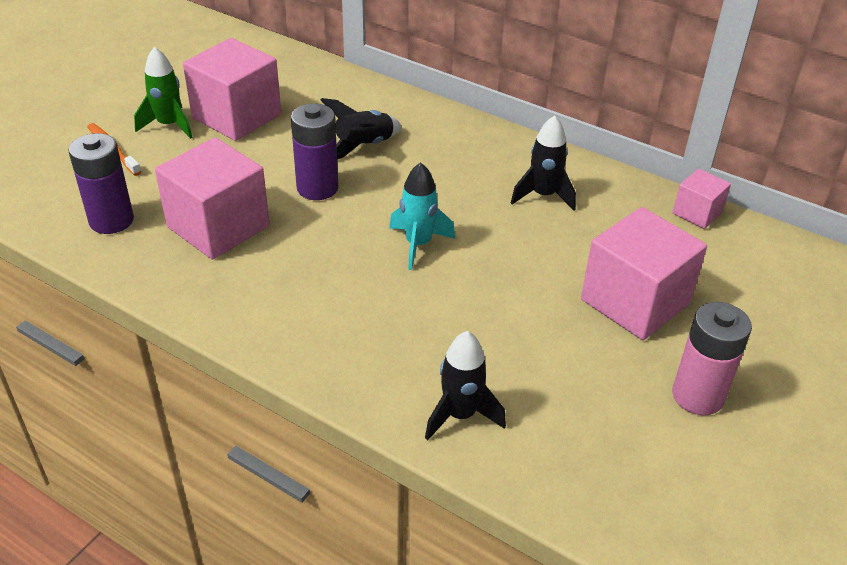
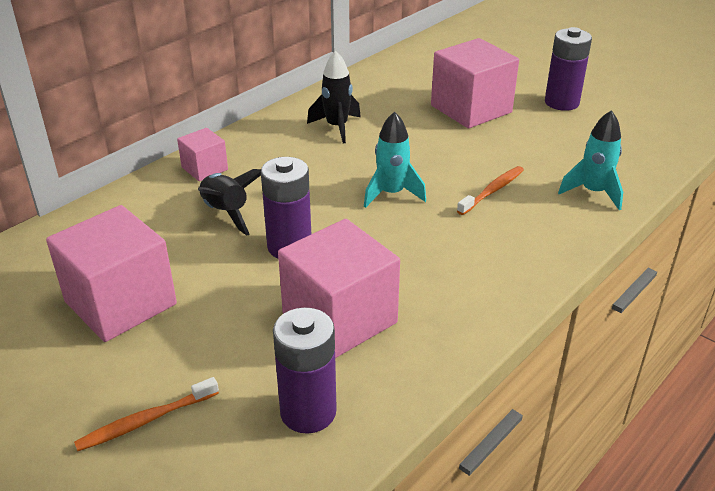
camera: 80 degrees left, 5 degrees down
green rocket [134,47,193,139] -> none
black rocket [425,331,506,441] -> turquoise rocket [558,110,623,210]
pink cube [672,169,731,229] -> pink cube moved to [177,128,228,181]
pink battery [672,302,752,415] -> purple battery [545,27,592,111]
none -> orange toothbrush [457,166,524,215]

